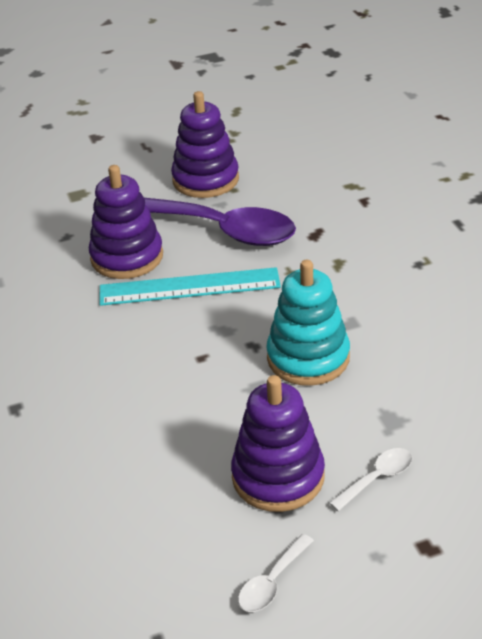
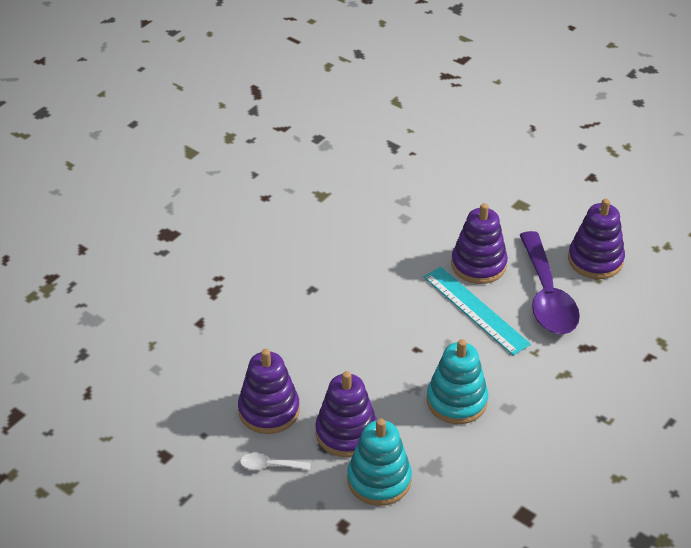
camera: 55 degrees right, 5 degrees up
white spoon [329,448,412,511] -> turquoise stacking toy [347,419,412,506]
none -> purple stacking toy [238,349,300,434]

